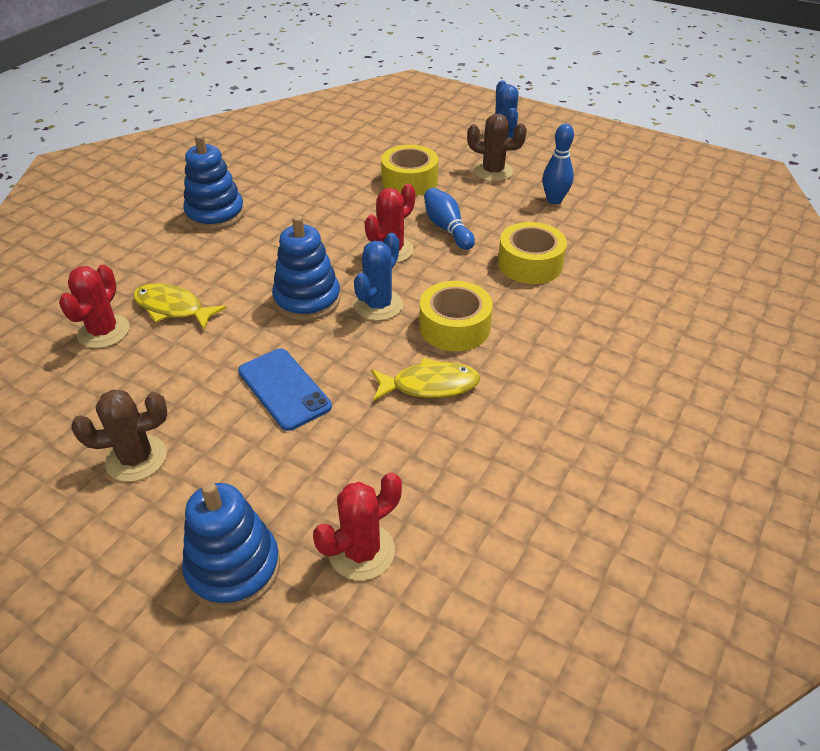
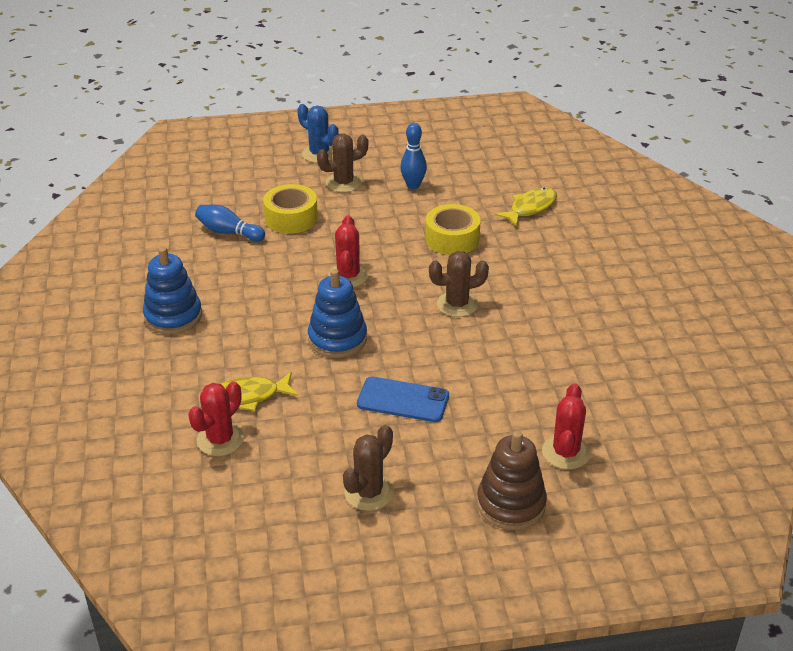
camera: 40 degrees left, 5 degrees down
red cactus [59,265,130,348] -> red cactus turned 60 degrees clockwise [188,381,244,456]
blue stacking toy [182,482,280,610] -> brown stacking toy [477,431,547,530]
blue cactus [354,233,403,321] -> none
yellow fish [371,357,480,401] -> yellow fish moved to [495,187,557,227]
yellow tape [419,281,493,351] -> brown cactus [429,251,489,317]
blue bowling pin [424,188,475,250] -> blue bowling pin moved to [195,205,265,242]

